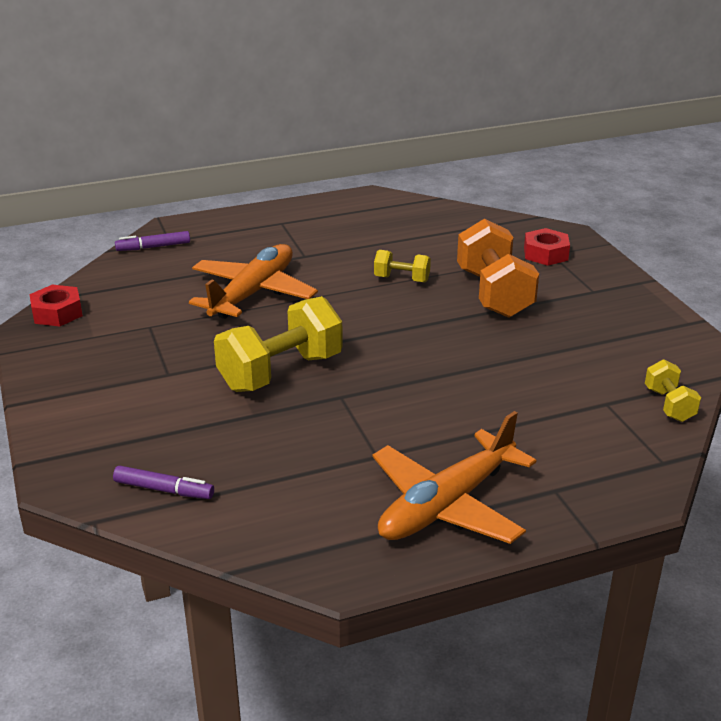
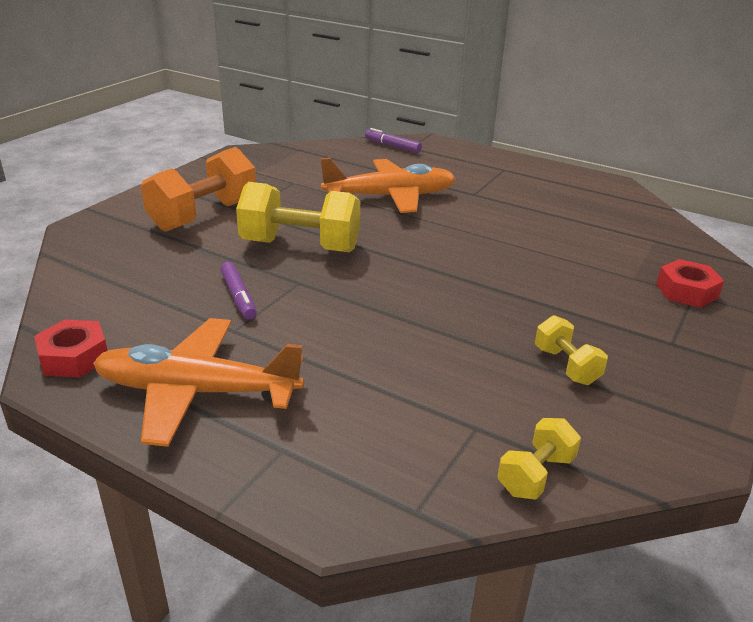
camera: 50 degrees right, 0 degrees up
red nut [30,285,83,327] -> red nut moved to [34,319,108,378]
purple marker [113,466,214,499] -> purple marker moved to [220,262,257,319]
yellow dumbbell [374,250,431,282] -> yellow dumbbell moved to [535,315,608,385]
orange dumbbell [457,219,539,318] -> orange dumbbell moved to [141,147,256,232]

